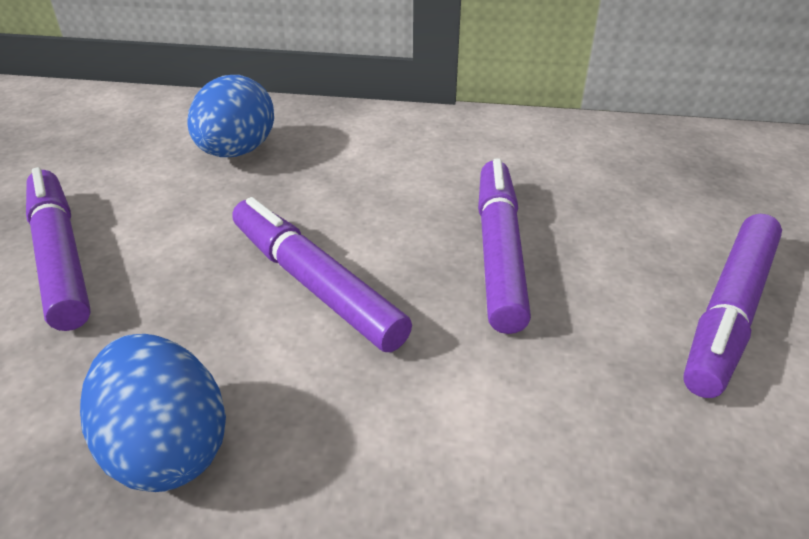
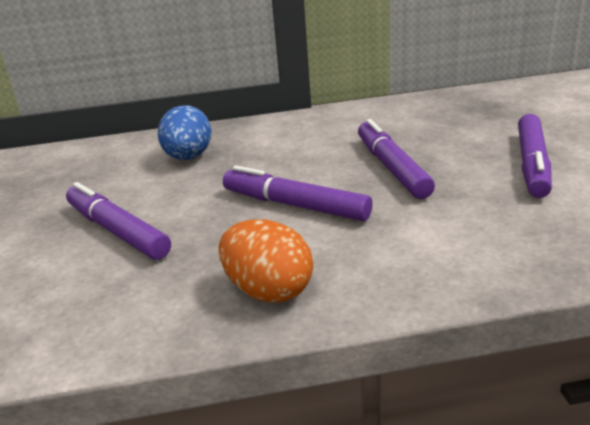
camera: 15 degrees left, 10 degrees down
blue egg [80,334,226,492] -> orange egg [219,219,313,303]

